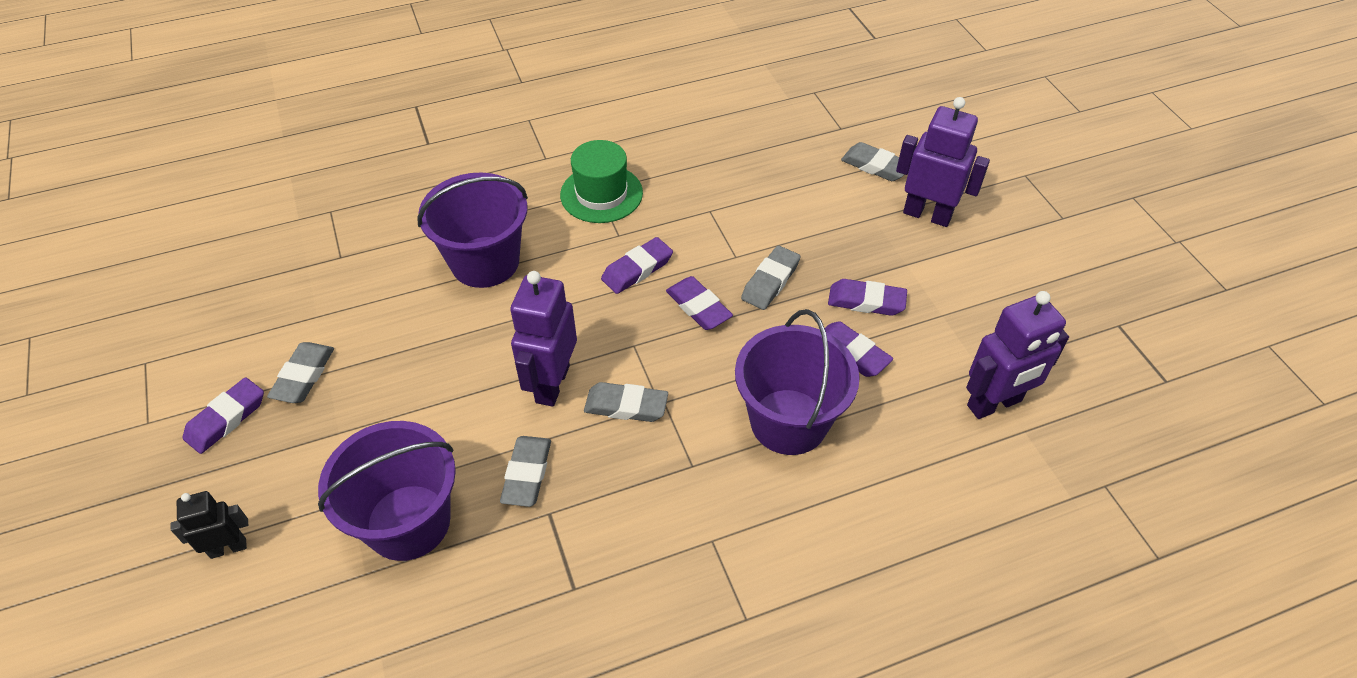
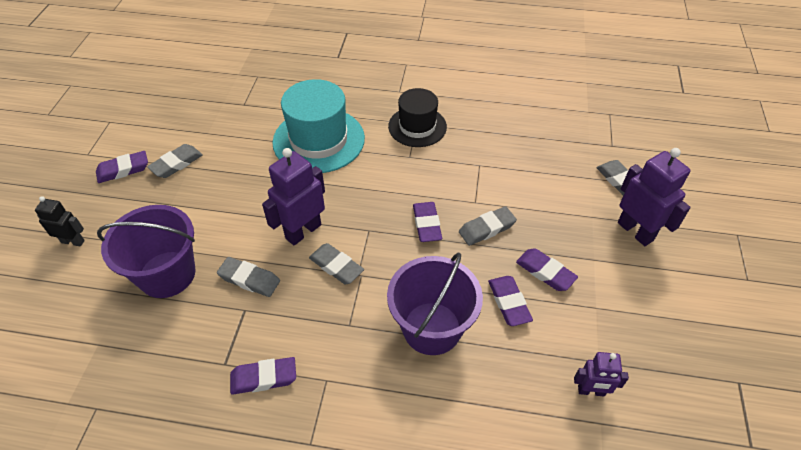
camera: 30 degrees right, 0 degrees up
purple bucket [417,173,528,288] -> turquoise hat [272,79,365,173]
grey eraser [500,436,551,507] -> grey eraser turned 75 degrees clockwise [217,257,280,297]
green hat [560,140,643,223] -> black hat [388,88,447,147]
purple eraser [601,237,673,294] -> purple eraser moved to [230,357,296,395]
purple robot [966,291,1069,419] -> purple robot [574,352,629,396], size x0.58

